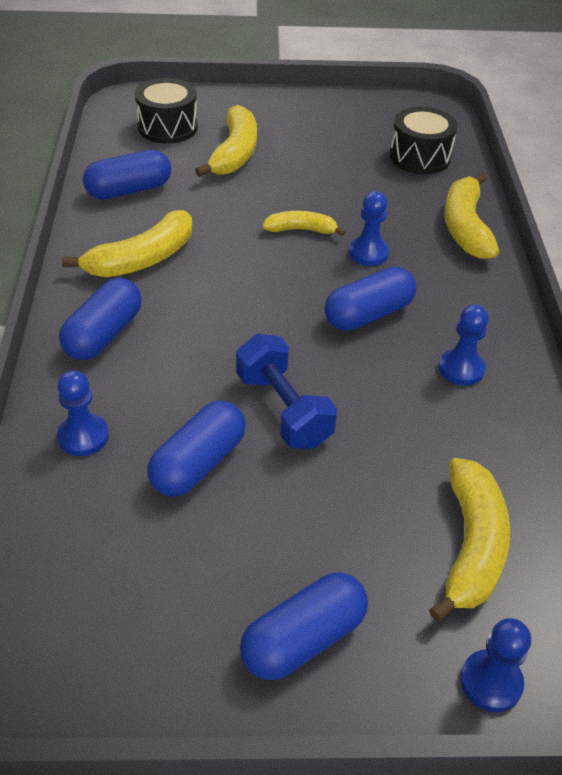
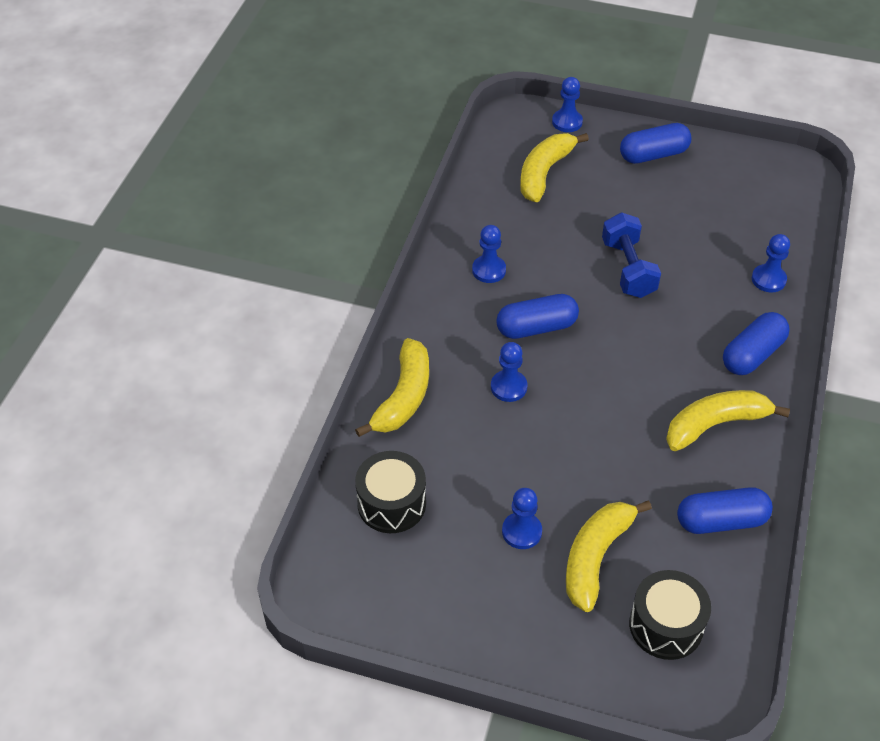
camera: 160 degrees left, 5 degrees up
blue capsule [147,401,246,497] -> none
yellow banana [263,211,345,236] -> none
none -> blue pawn [502,488,542,549]

